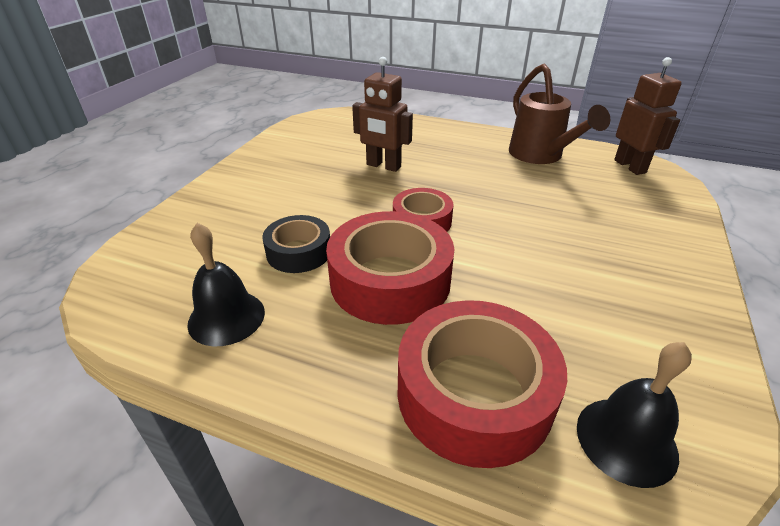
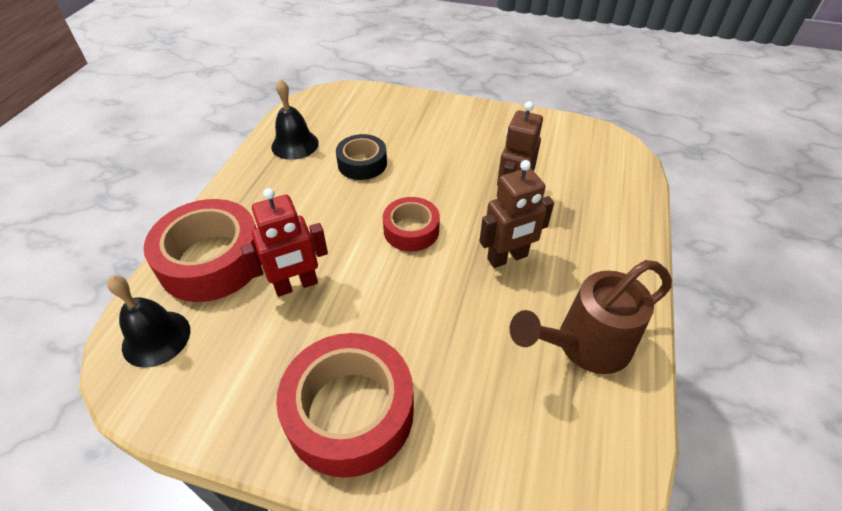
camera: 85 degrees right, 10 degrees up
red tape [326,211,454,325] -> red tape moved to [276,333,414,478]
brown robot [614,57,682,175] -> brown robot moved to [480,160,554,268]
none -> red robot [241,188,328,297]

